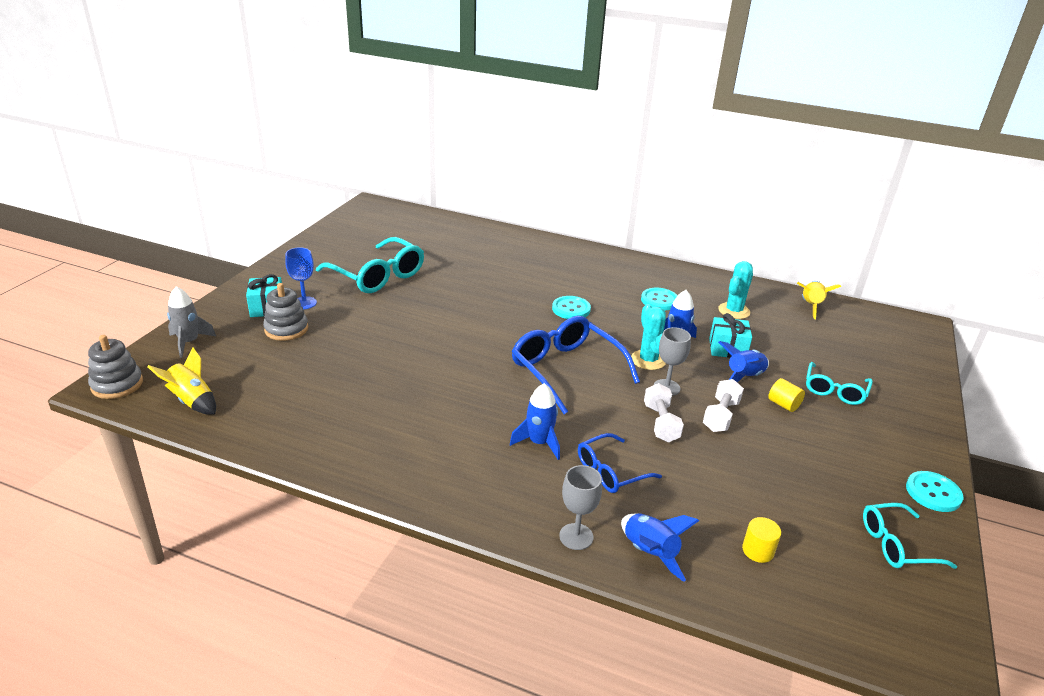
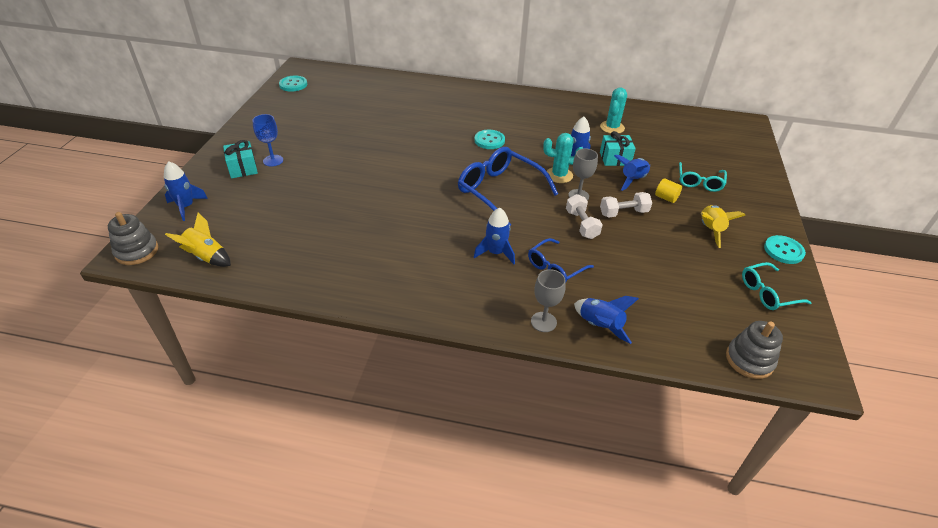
camera: 10 degrees left, 10 degrees up
grey rocket [167,286,216,358] -> blue rocket [164,161,208,221]
grey stacking toy [263,283,308,341] -> grey stacking toy moved to [726,321,783,379]
turquoise glasses [316,237,424,293] -> none
turquoise cactus [631,304,666,370] -> turquoise cactus turned 60 degrees counterclockwise [543,133,583,183]
turquoise button [641,288,678,310] -> turquoise button moved to [279,76,307,92]
white dumbbell [703,379,744,432] -> white dumbbell turned 60 degrees clockwise [600,192,652,217]
yellow cylinder [742,517,781,563] -> none
yellow rocket [797,281,841,319] -> yellow rocket moved to [701,205,746,248]

